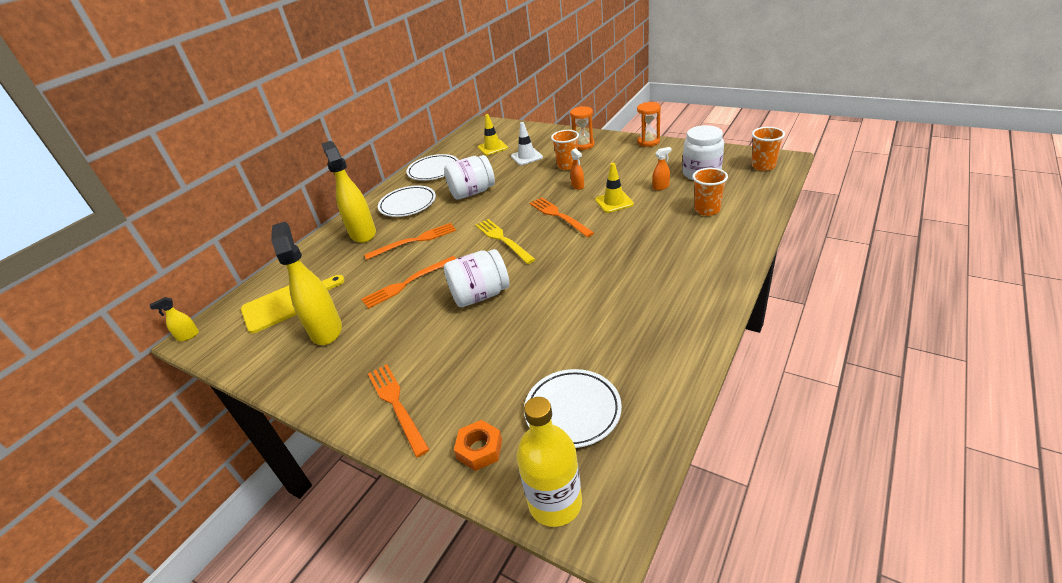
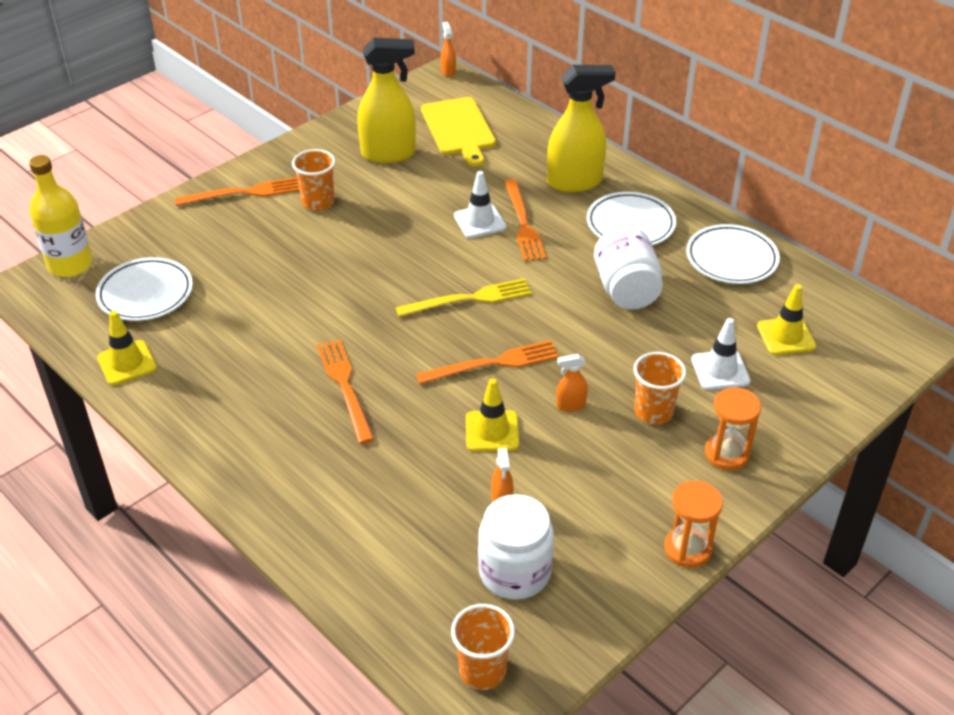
camera: 100 degrees right, 5 degrees up
yellow spray bottle [150,297,199,341] -> orange spray bottle [441,22,456,77]
orange fork [361,256,456,309] -> orange fork moved to [317,339,374,444]
white jar [444,249,510,307] -> none
orange nut [454,420,502,471] -> none
orange cup [692,168,728,216] -> orange cup moved to [292,149,335,211]
none -> yellow traffic cone [97,311,157,385]
none -> white traffic cone [454,171,507,238]

